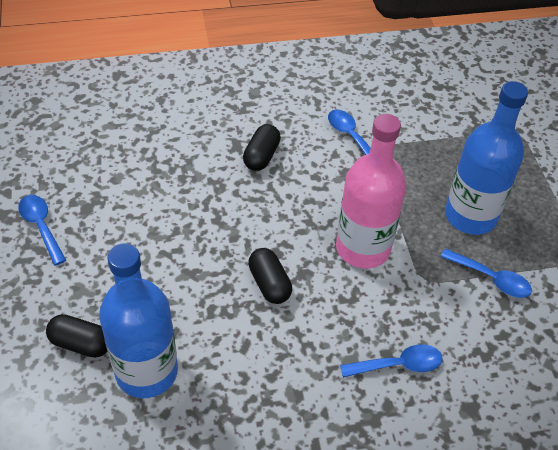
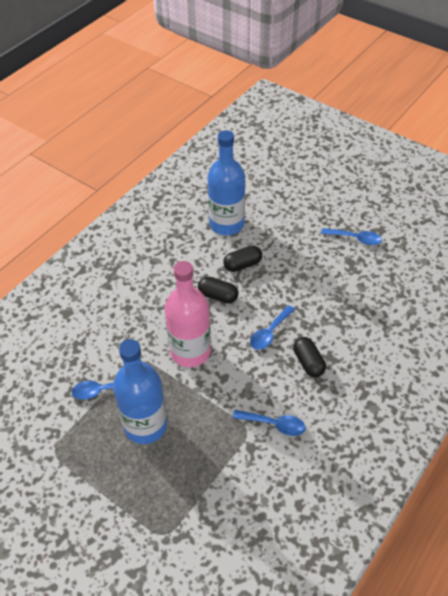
camera: 140 degrees right, 0 degrees up
black capsule [46,314,108,358] -> black capsule moved to [223,246,262,272]
blue spoon [340,344,443,378] -> blue spoon moved to [250,305,295,350]

